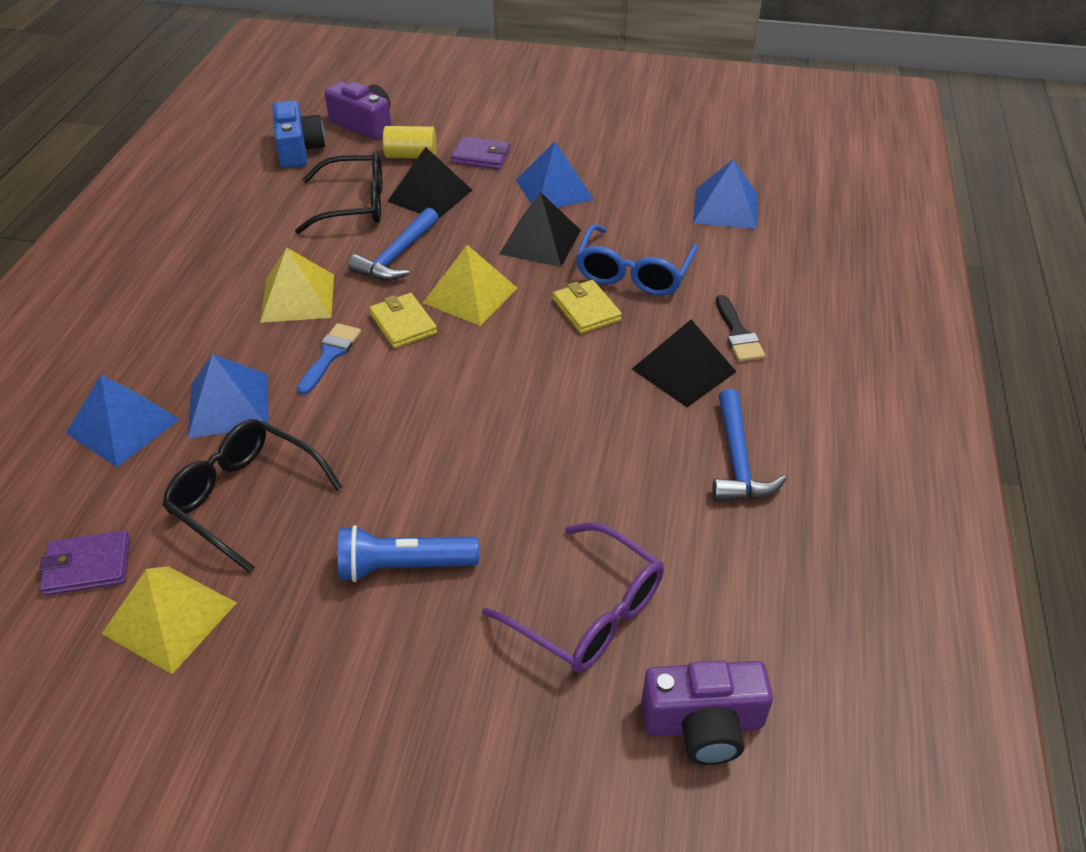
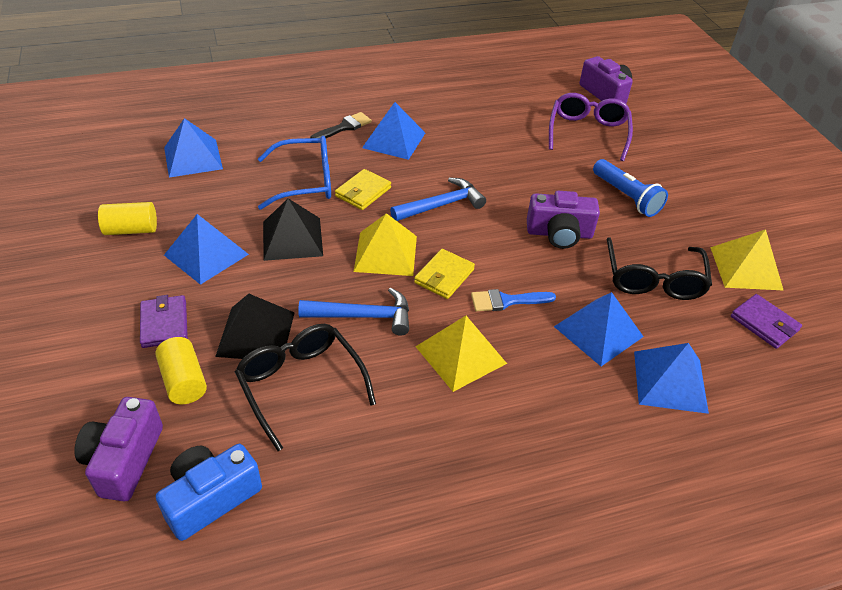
camera: 120 degrees left, 0 degrees up
black pyramid [632,320,736,407] -> blue pyramid [362,102,425,160]
blue hammer [712,389,787,501] -> blue hammer moved to [390,177,486,221]
none -> yellow cylinder [98,202,157,235]
none -> purple camera [527,191,600,249]

